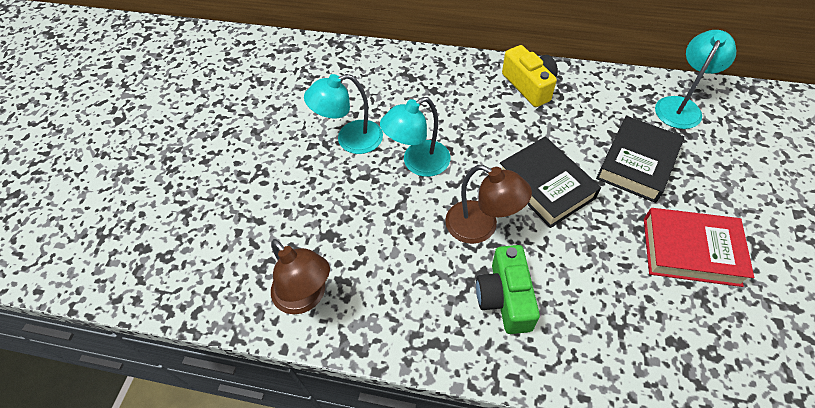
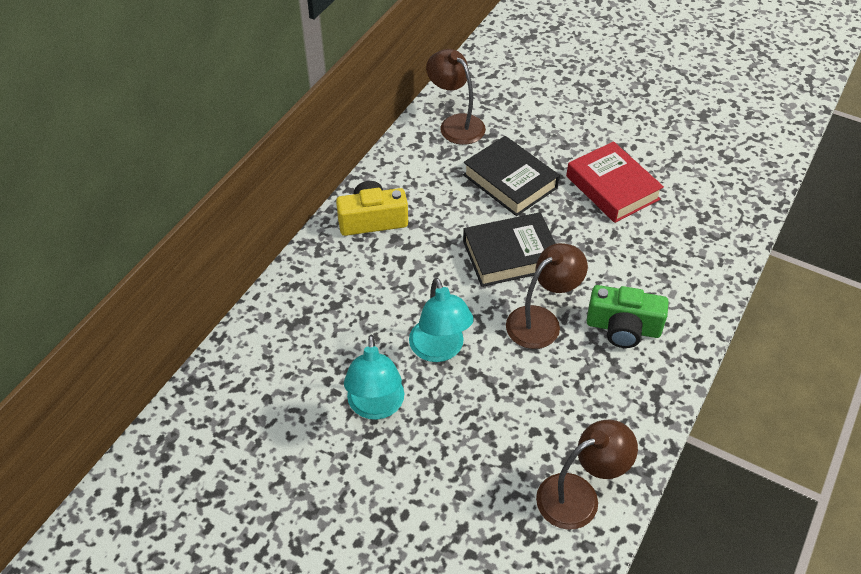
camera: 75 degrees left, 5 degrees down
red book [644,208,754,287] -> red book turned 60 degrees counterclockwise [566,141,664,223]
turquoise lamp [655,30,736,129] -> brown lamp [426,49,486,145]

